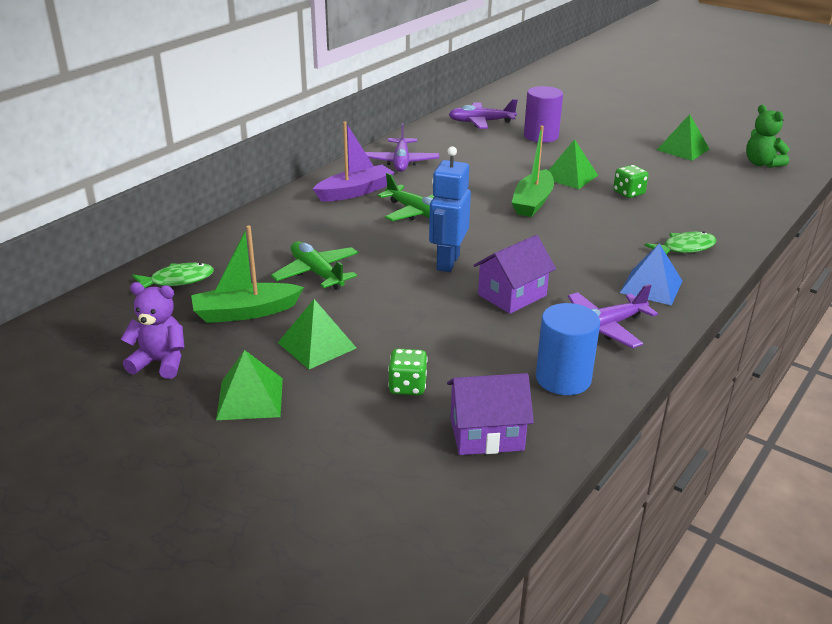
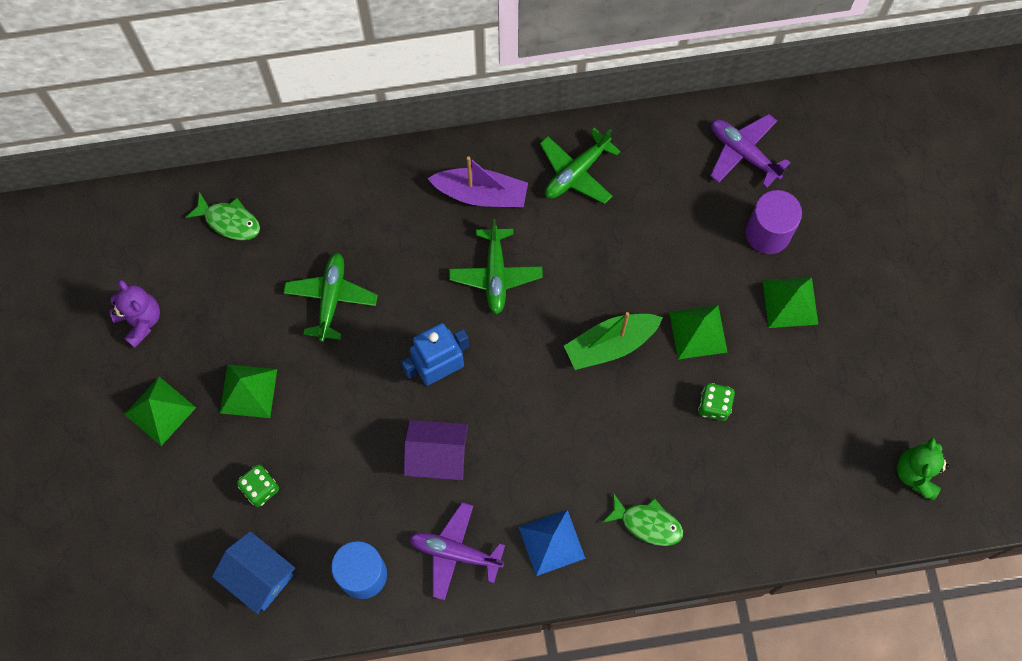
camera: 45 degrees right, 40 degrees up
green boat [191,225,304,323] -> none
purple plane [365,123,439,172] -> green plane [540,128,621,204]
purple house [447,373,534,455] -> blue house [212,531,295,614]
green pyramid [657,114,709,161] -> green pyramid moved to [763,277,818,328]

